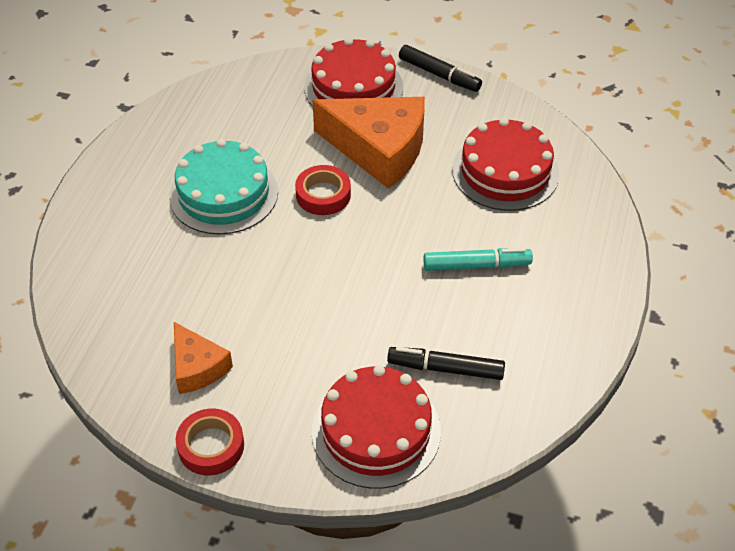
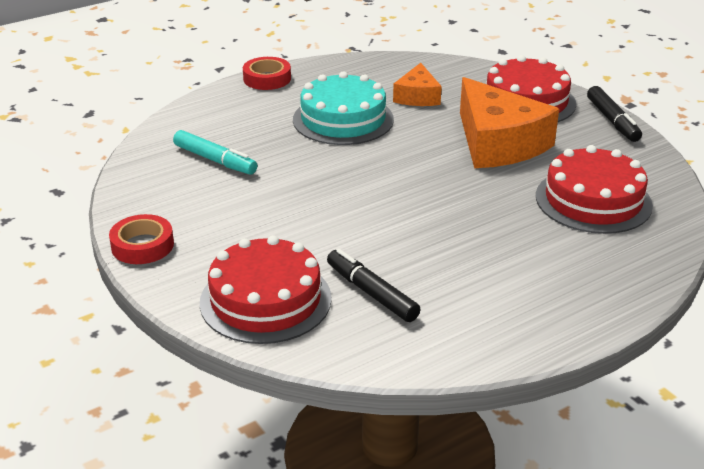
camera: 40 degrees right, 15 degrees down
orange cheese [174,322,233,394] -> orange cheese moved to [393,63,442,106]
red tape [295,165,351,215] -> red tape moved to [243,57,291,90]
turquoise marker [424,248,533,271] -> turquoise marker moved to [173,130,257,175]

